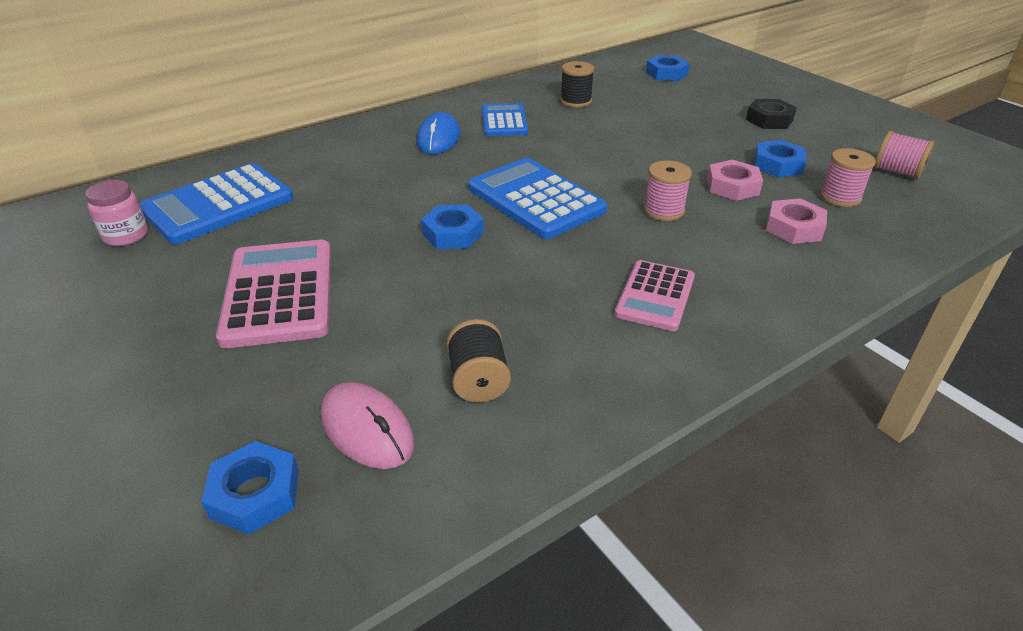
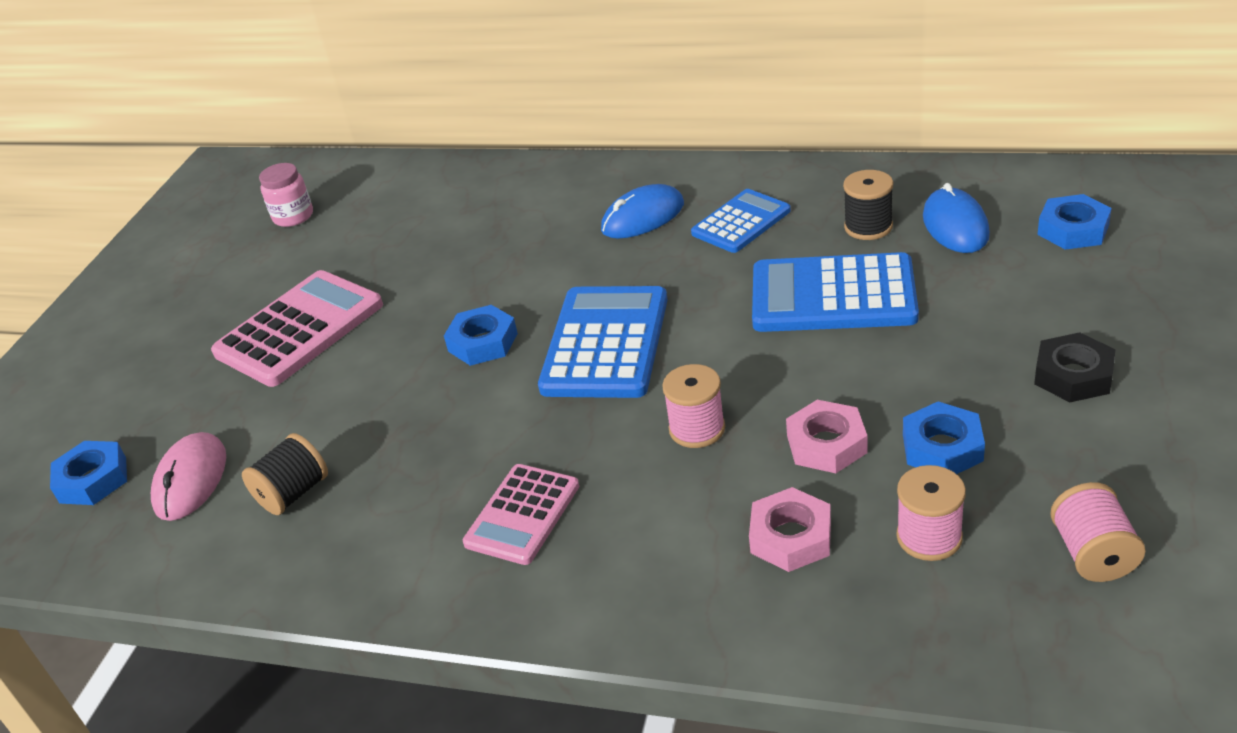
camera: 55 degrees right, 0 degrees up
blue calculator [140,163,293,244] -> blue calculator moved to [752,252,919,332]
pink calculator [614,260,695,331] -> pink calculator turned 45 degrees counterclockwise [463,464,579,565]
none -> blue mouse [923,183,990,253]

